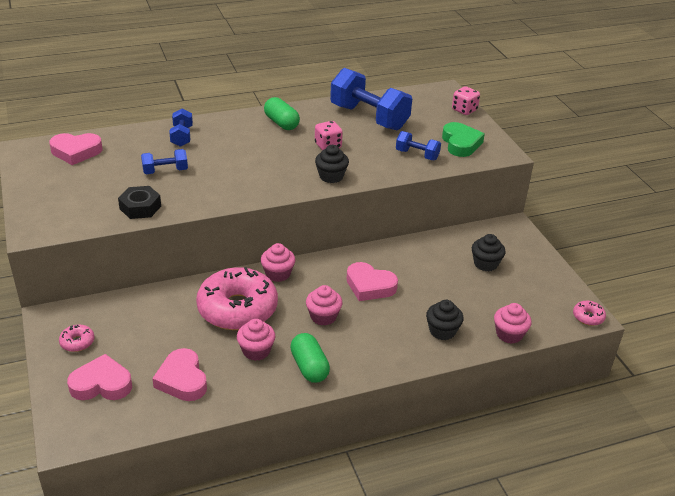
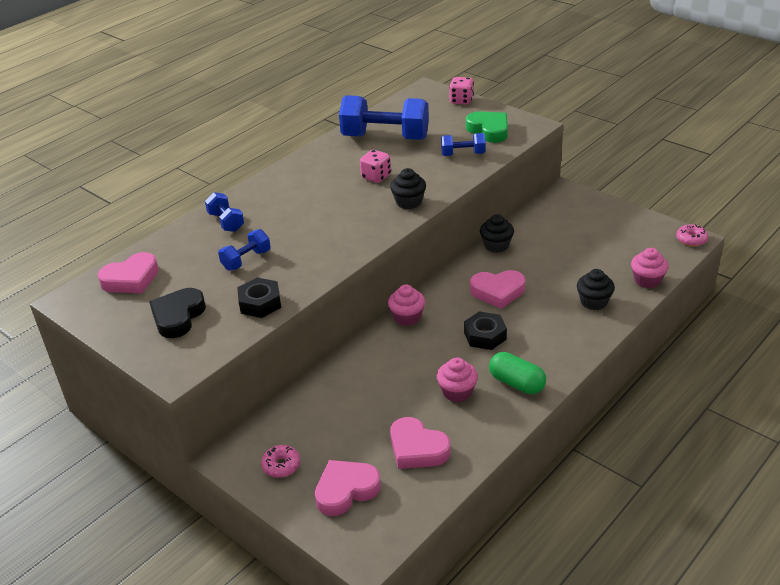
camera: 25 degrees left, 0 degrees up
pink donut [196,267,278,330] -> none
green capsule [264,97,300,130] -> none
pink cupcake [306,285,343,326] -> black nut [464,311,507,350]
black cupcake [472,234,506,272] -> black cupcake moved to [480,214,514,253]
none -> black heart [149,288,206,338]

